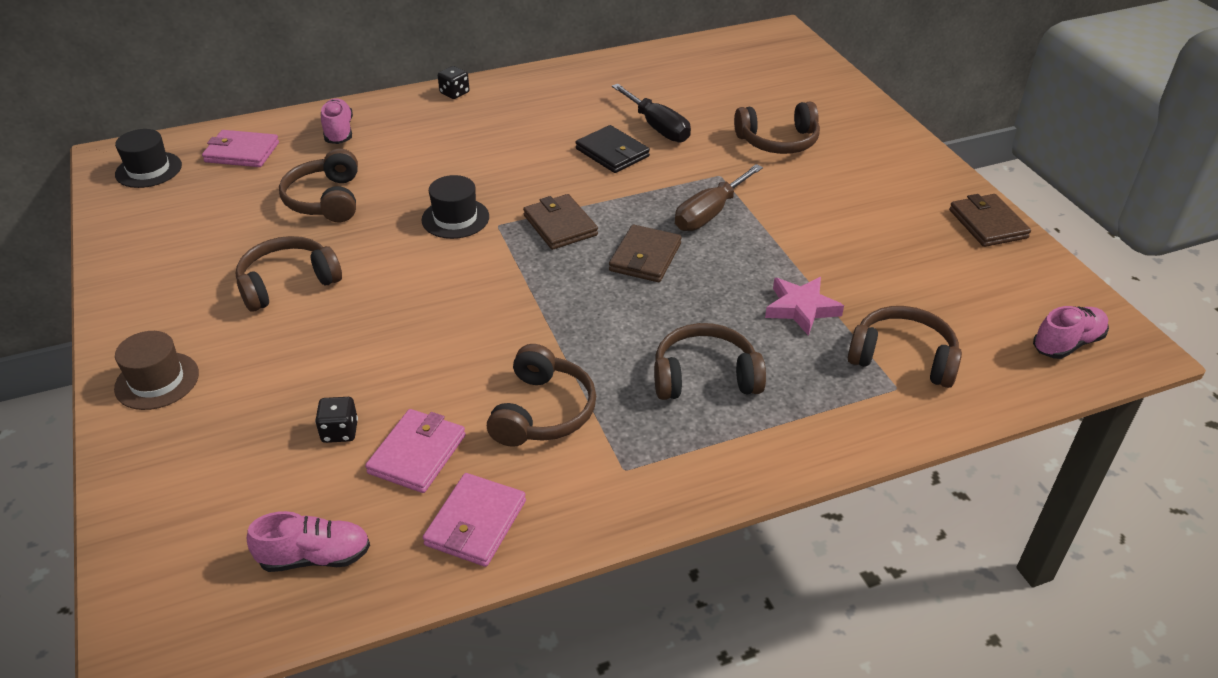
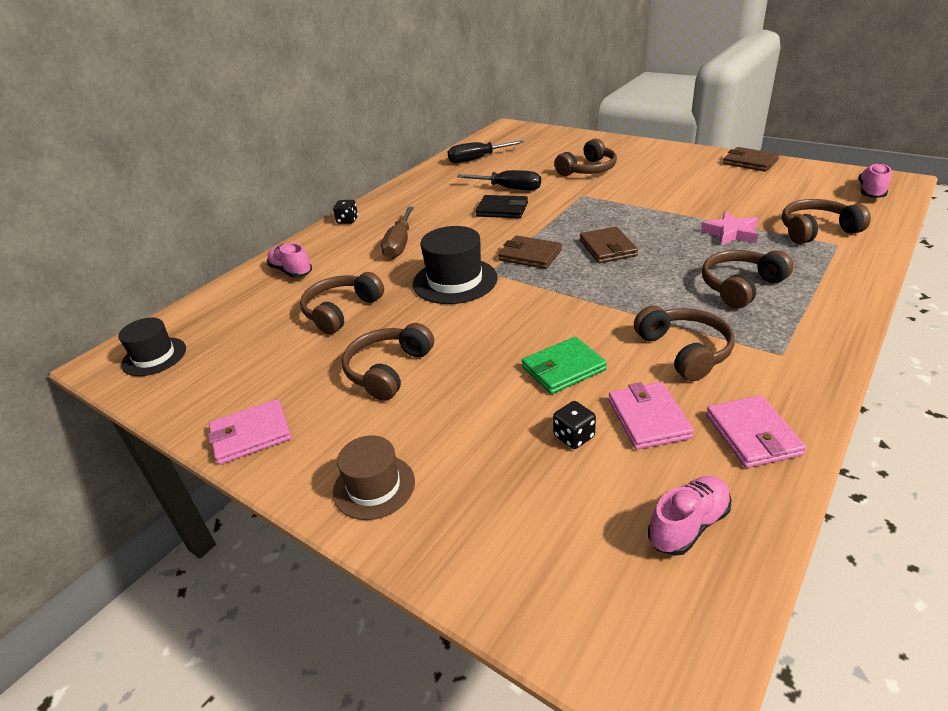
camera: 30 degrees left, 5 degrees down
pink wallet [202,130,279,167] -> pink wallet moved to [208,399,291,465]
brown headphones [279,149,358,222] -> brown headphones turned 75 degrees clockwise [300,272,384,334]
black hat [422,175,489,239] -> black hat [413,226,498,304], size x1.52
brown screwdriver [675,164,763,231] -> brown screwdriver moved to [381,207,414,259]
none -> black screwdriver [448,140,524,163]
none -> green wallet [522,337,607,394]

